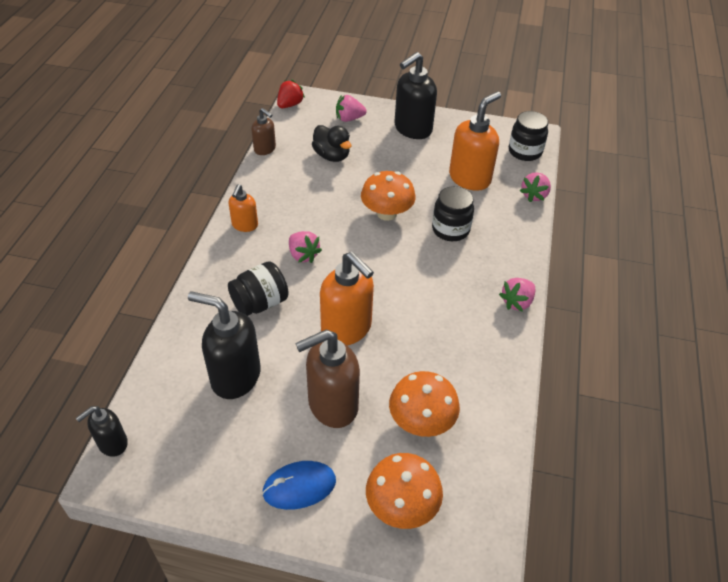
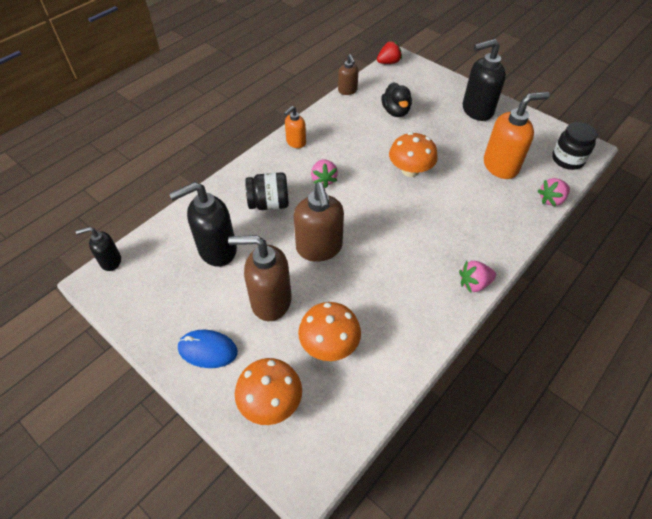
camera: 30 degrees right, 5 degrees up
black soap dispenser [188,291,261,399] -> black soap dispenser turned 75 degrees counterclockwise [169,182,237,267]
orange soap dispenser [320,252,374,345] -> brown soap dispenser [294,182,344,262]
pink strawberry [336,95,366,122] -> none
black jar [432,186,474,241] -> none

